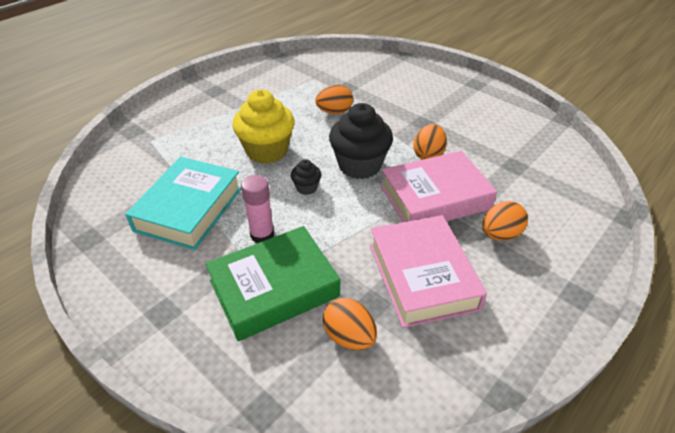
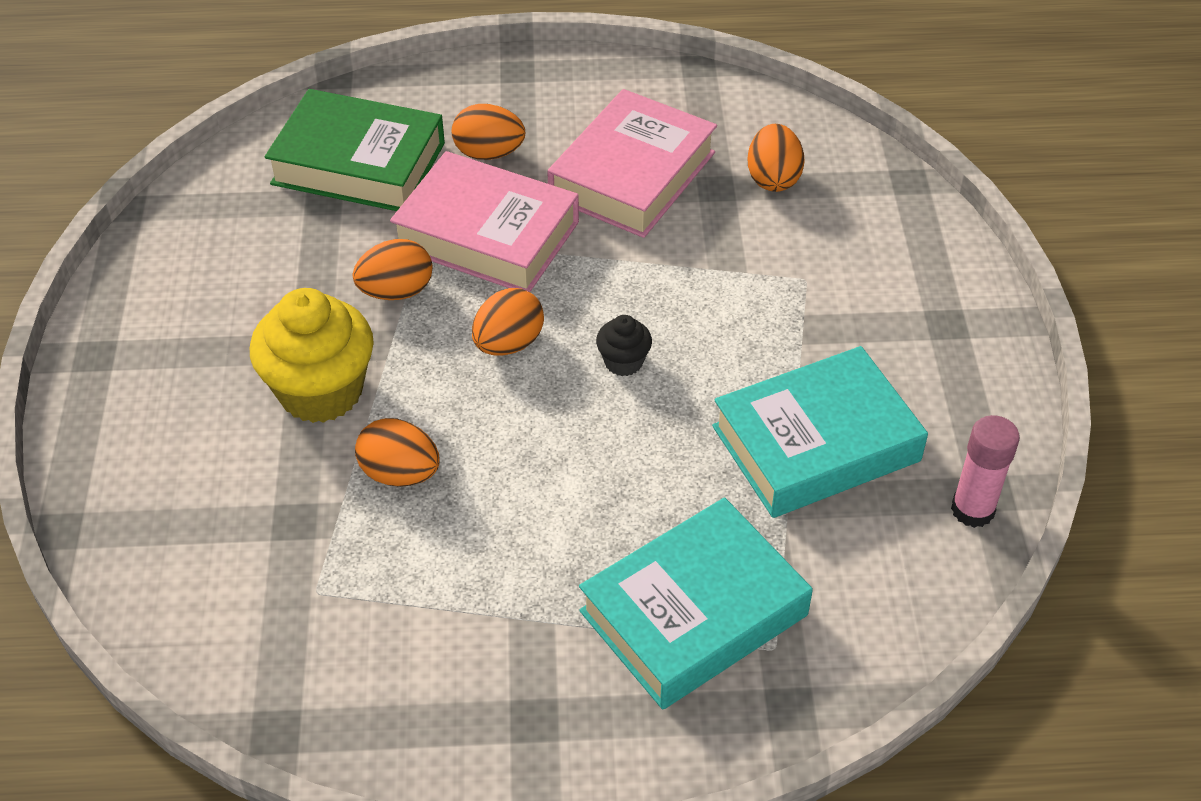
camera: 135 degrees left, 5 degrees up
green book [205,226,340,341] -> green book moved to [265,89,445,211]
yellow cupcake [232,90,295,164] -> yellow cupcake moved to [250,288,374,423]
pink glue stick [241,175,274,243] -> pink glue stick moved to [951,415,1020,528]
black cupcake [329,103,393,179] -> orange egg [472,288,544,356]
none -> turquoise book [579,497,813,709]

